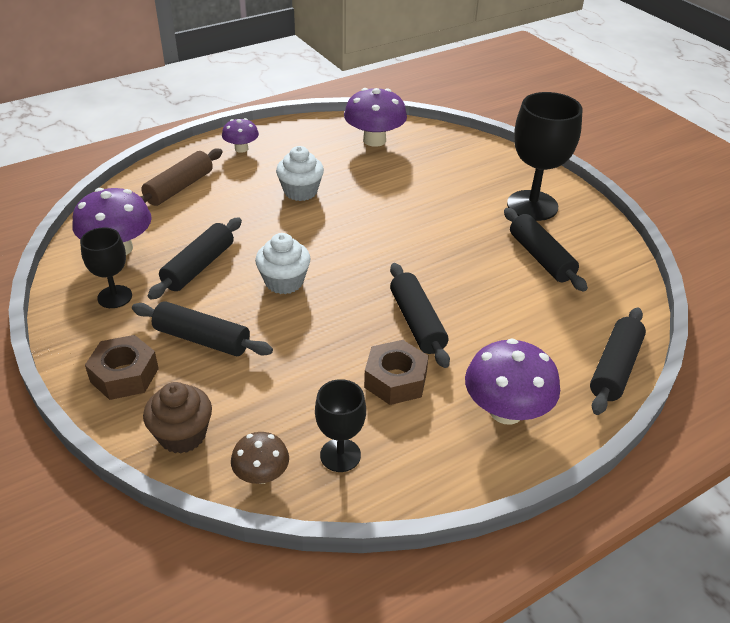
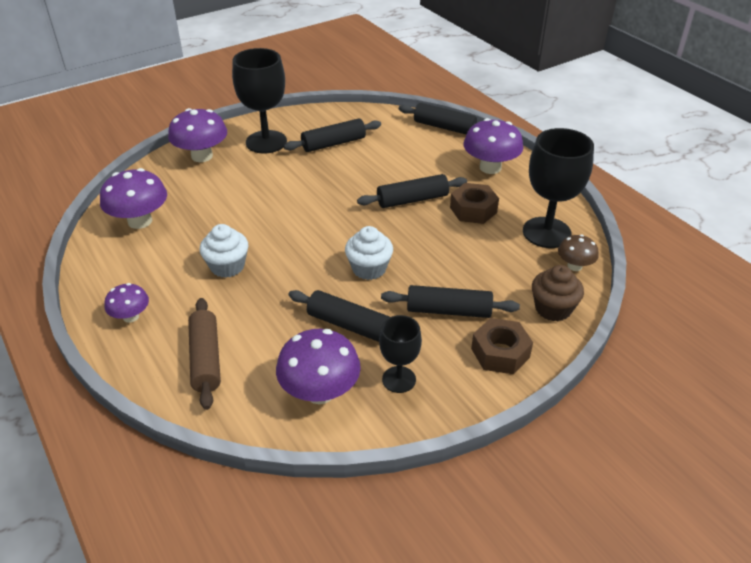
camera: 90 degrees left, 0 degrees up
black rolling pin [132,301,273,356] -> black rolling pin turned 75 degrees clockwise [381,285,520,318]
brown rolling pin [140,148,223,206] -> brown rolling pin turned 45 degrees clockwise [188,298,221,410]
black goblet [315,379,366,472] -> black goblet [523,128,594,248], size x1.76
none -> purple mushroom [168,108,227,162]

